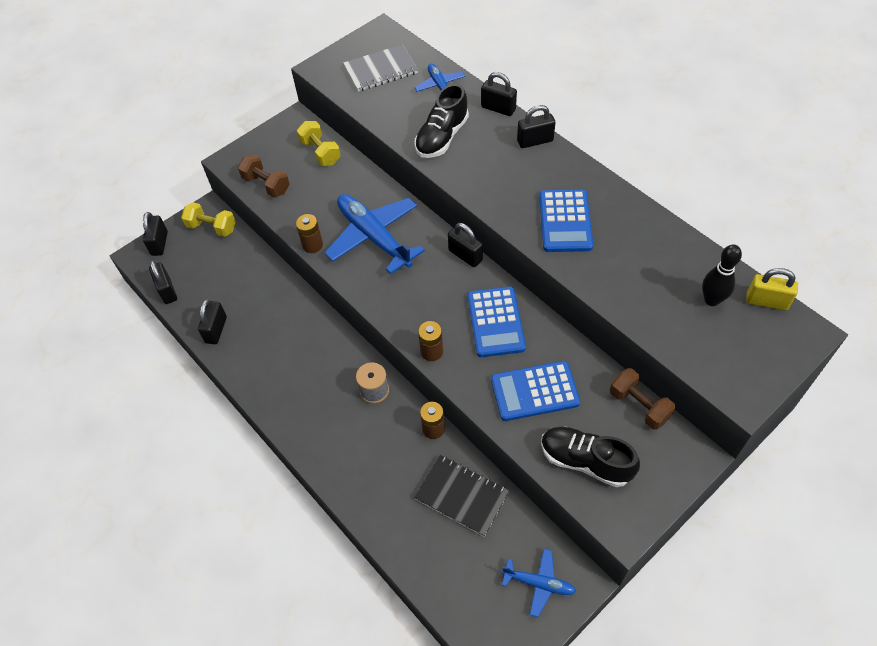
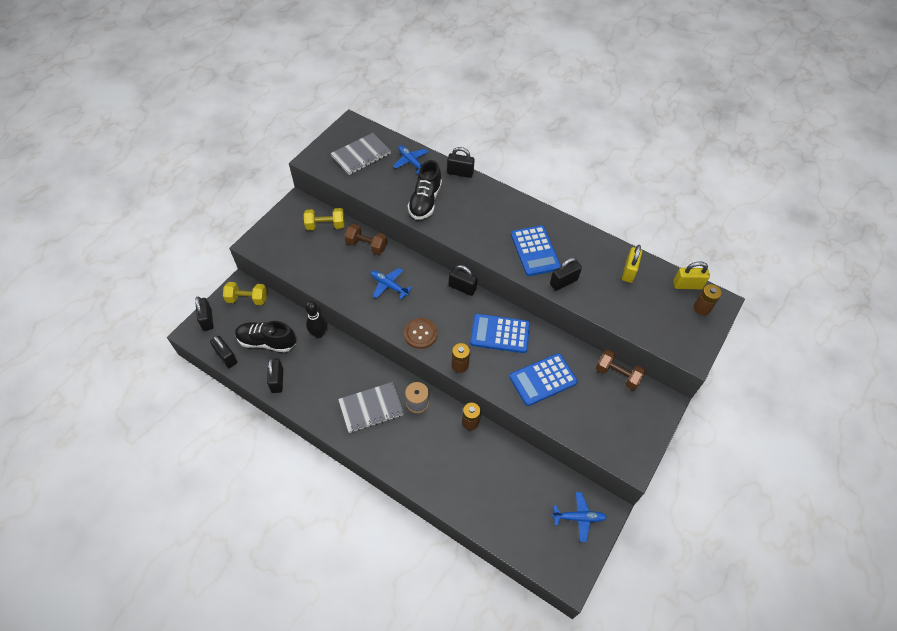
camera: 20 degrees left, 0 degrees up
brown dumbbell [238,154,290,197] -> brown dumbbell moved to [344,224,387,255]
brown battery [296,214,323,253] -> brown battery moved to [693,284,722,316]
yellow dumbbell [297,121,341,166] -> yellow dumbbell turned 45 degrees counterclockwise [304,208,345,230]
blue plane [325,194,425,274] -> blue plane [371,268,412,300], size x0.52
black notebook [414,455,509,537] -> none
blue calculator [468,287,526,357] -> blue calculator turned 120 degrees clockwise [470,314,530,353]
black padlock [517,105,555,148] -> black padlock moved to [550,257,582,291]
black shoe [541,427,640,487] -> black shoe moved to [235,321,296,352]
black bowling pin [702,245,742,306] -> black bowling pin moved to [305,301,327,338]
none -> grey notebook [338,382,404,433]
none -> brown button [404,318,438,349]
none -> yellow padlock [622,245,642,283]

